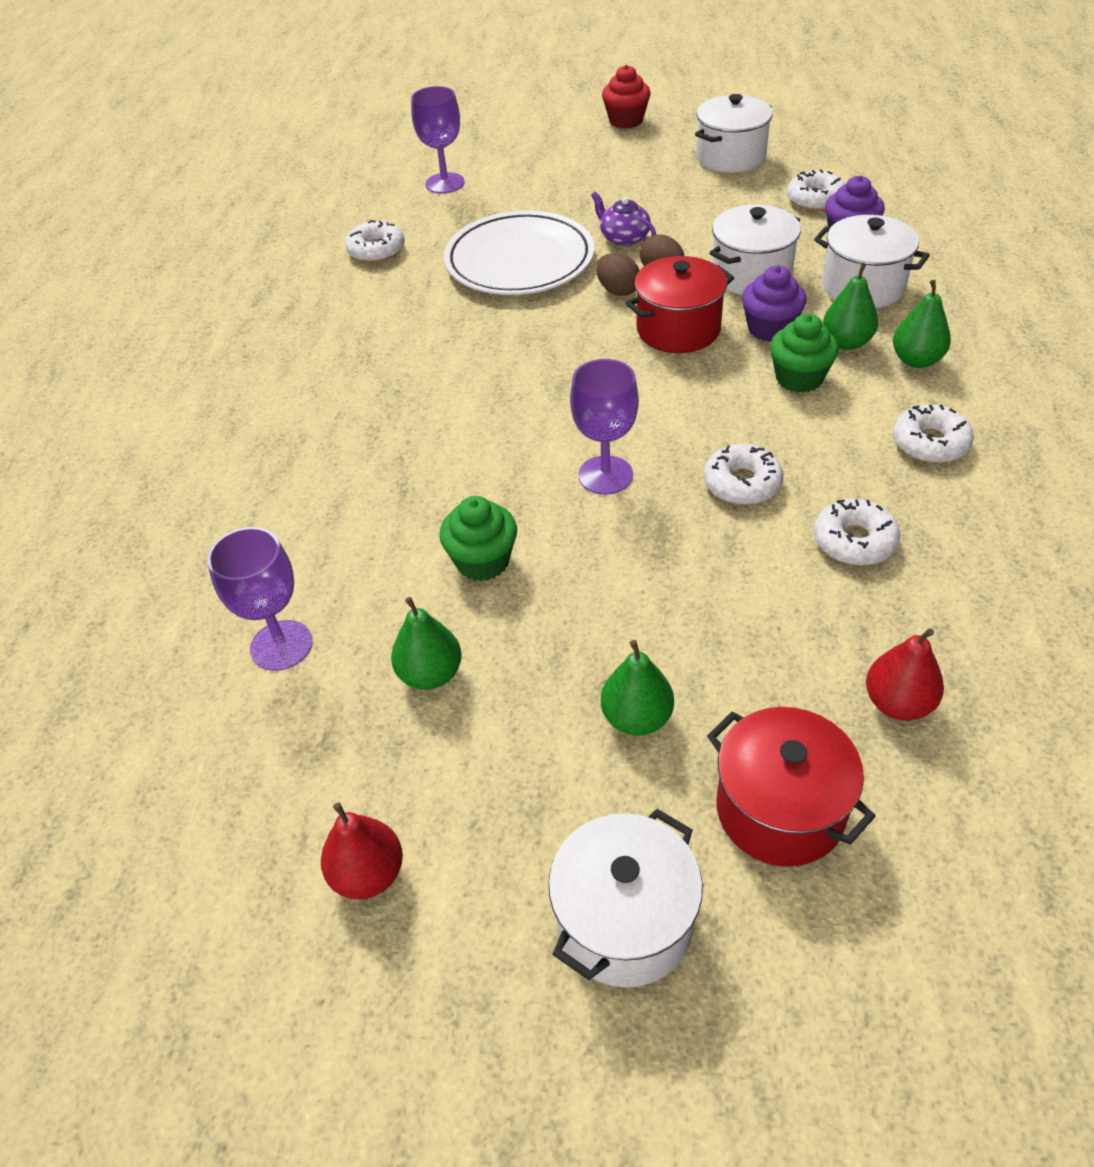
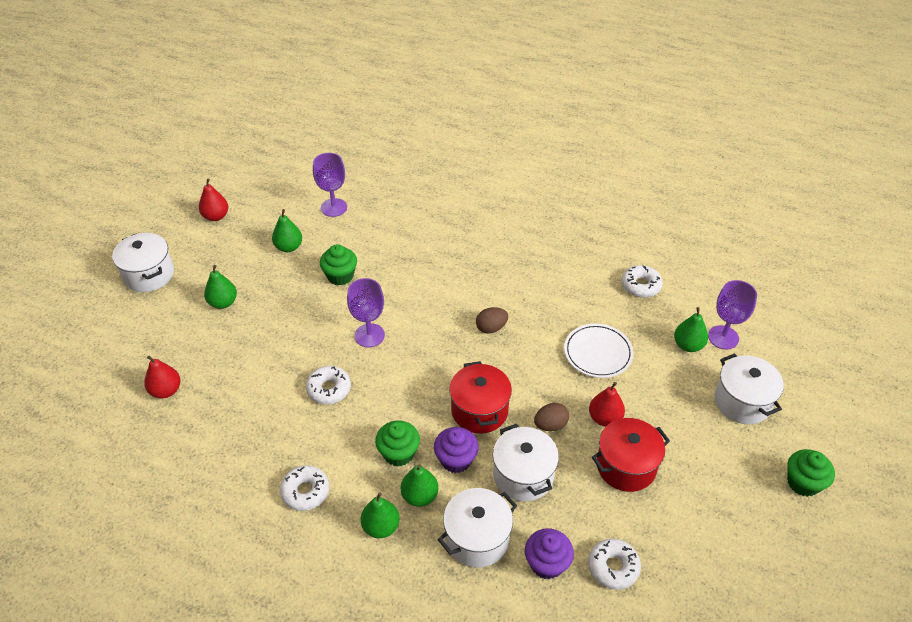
camera: 105 degrees right, 0 degrees up
white plate [444,211,594,295] -> white plate [564,323,634,378], size x0.65
purple teapot [591,192,656,246] -> red pear [589,382,625,427]
brown egg [596,253,640,296] -> brown egg moved to [476,307,508,334]
red cupcake [602,65,651,129] -> green cupcake [787,449,835,497]
white pot [695,94,773,173] -> white pot moved to [714,353,784,424]
red pot [707,707,876,867] -> red pot moved to [592,418,670,492]
white donut [814,499,900,566] -> none
none -> green pear [674,307,708,352]

